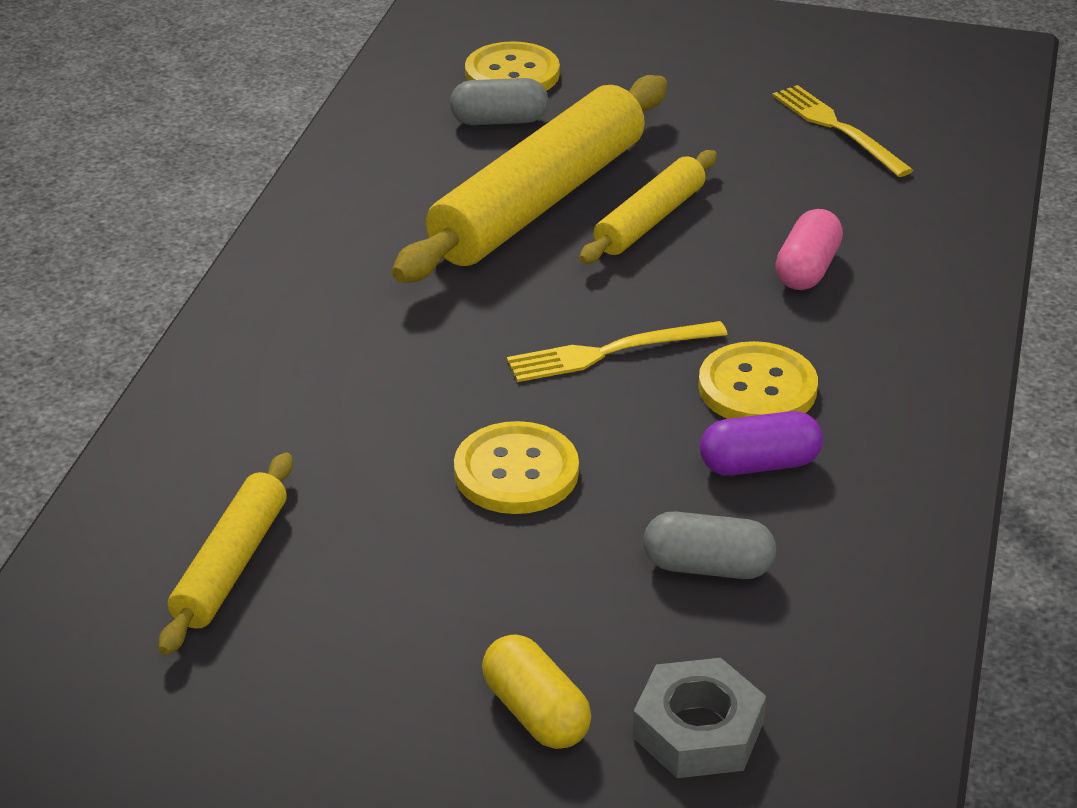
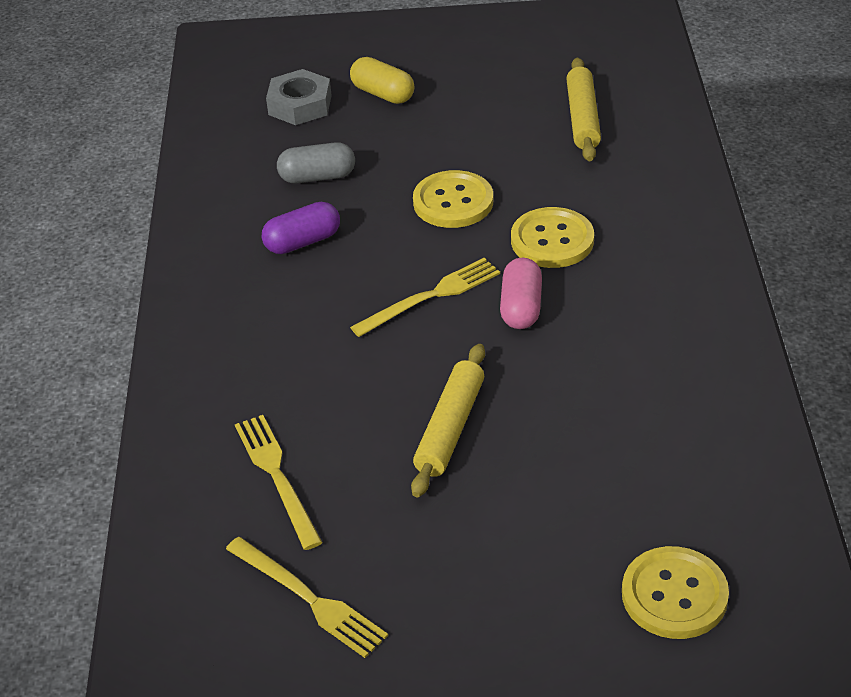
camera: 165 degrees right, 5 degrees up
yellow rolling pin [392,75,668,283] -> none
grey capsule [450,78,548,125] -> none
yellow button [698,341,818,419] -> yellow button moved to [511,207,594,268]
pink capsule [775,209,843,290] -> pink capsule moved to [500,258,542,329]
none -> yellow fork [235,415,323,550]

